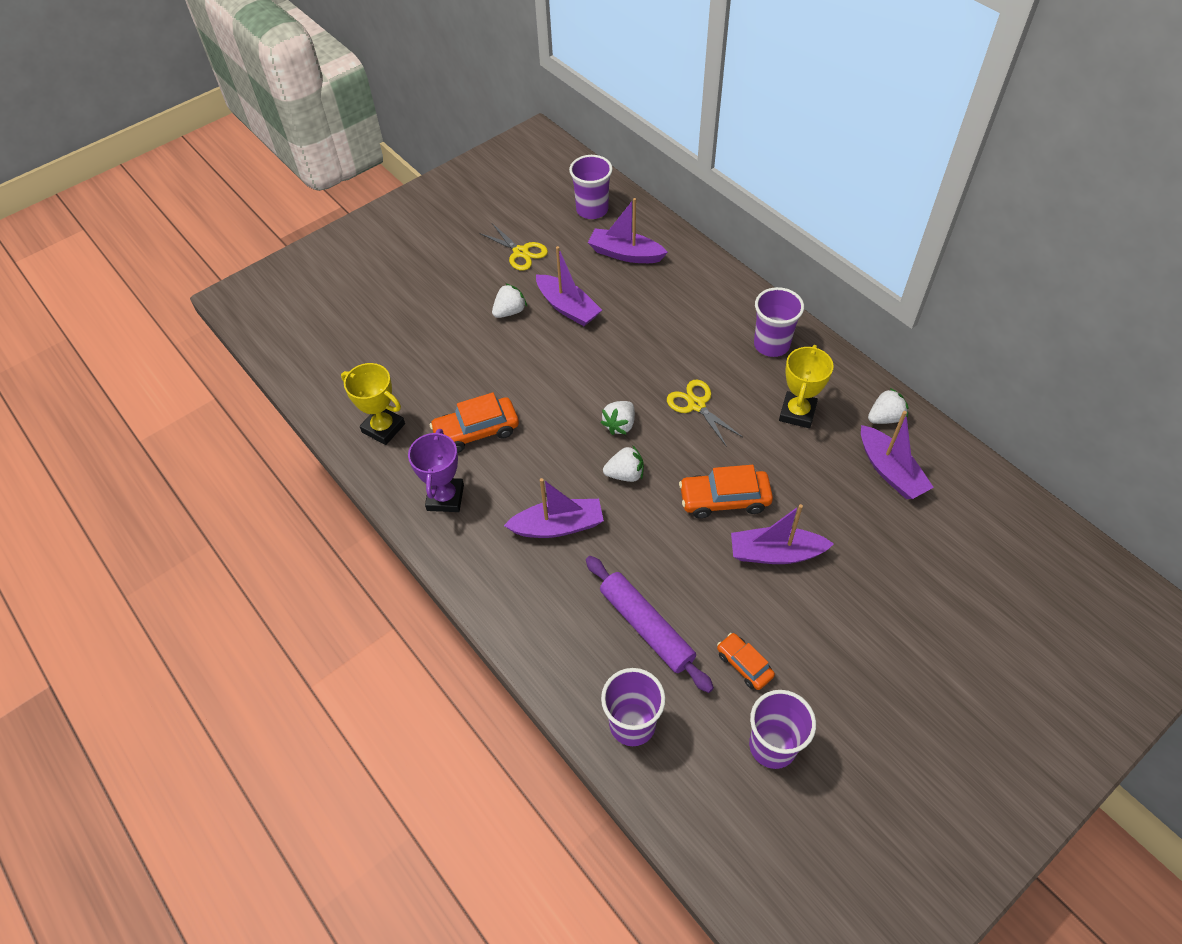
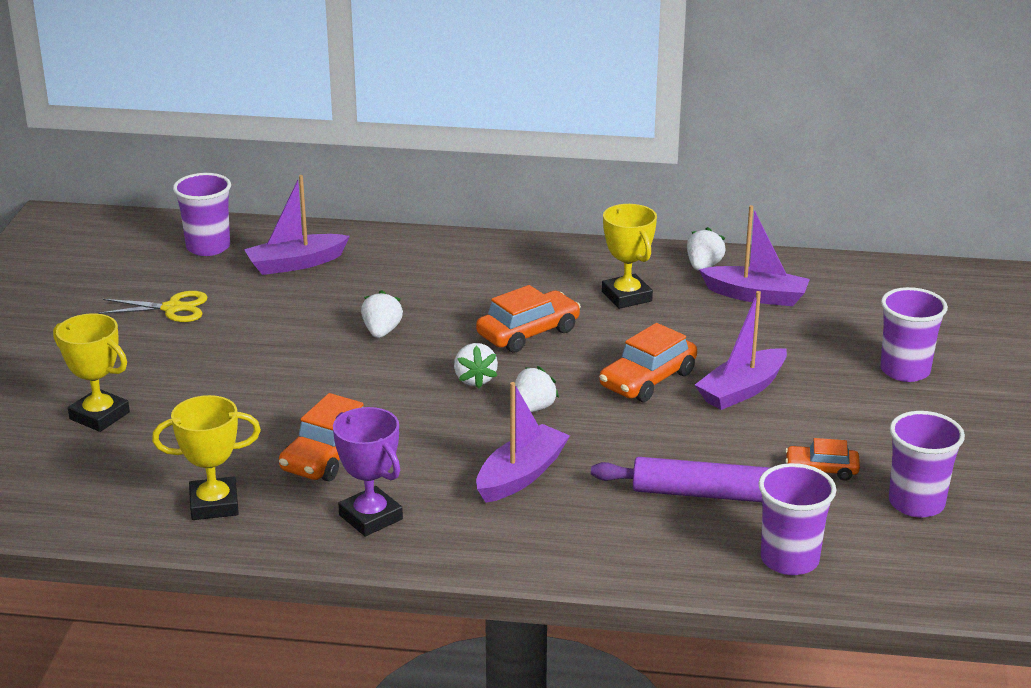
camera: 45 degrees left, 25 degrees down
white strawberry [492,283,527,318] -> white strawberry moved to [361,290,403,338]
purple boat [536,246,602,326] -> none
yellow scissors [667,380,743,447] -> orange car [476,285,581,353]
purple cup [754,287,804,357] -> purple cup moved to [880,287,948,382]
none -> yellow trophy [53,313,130,432]

